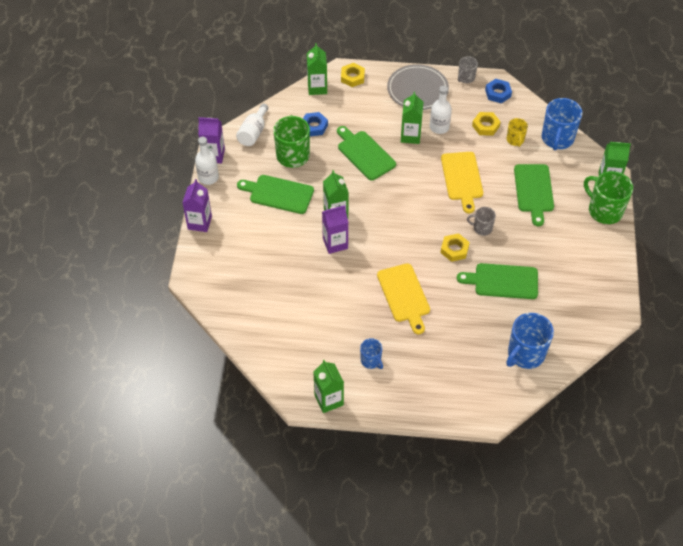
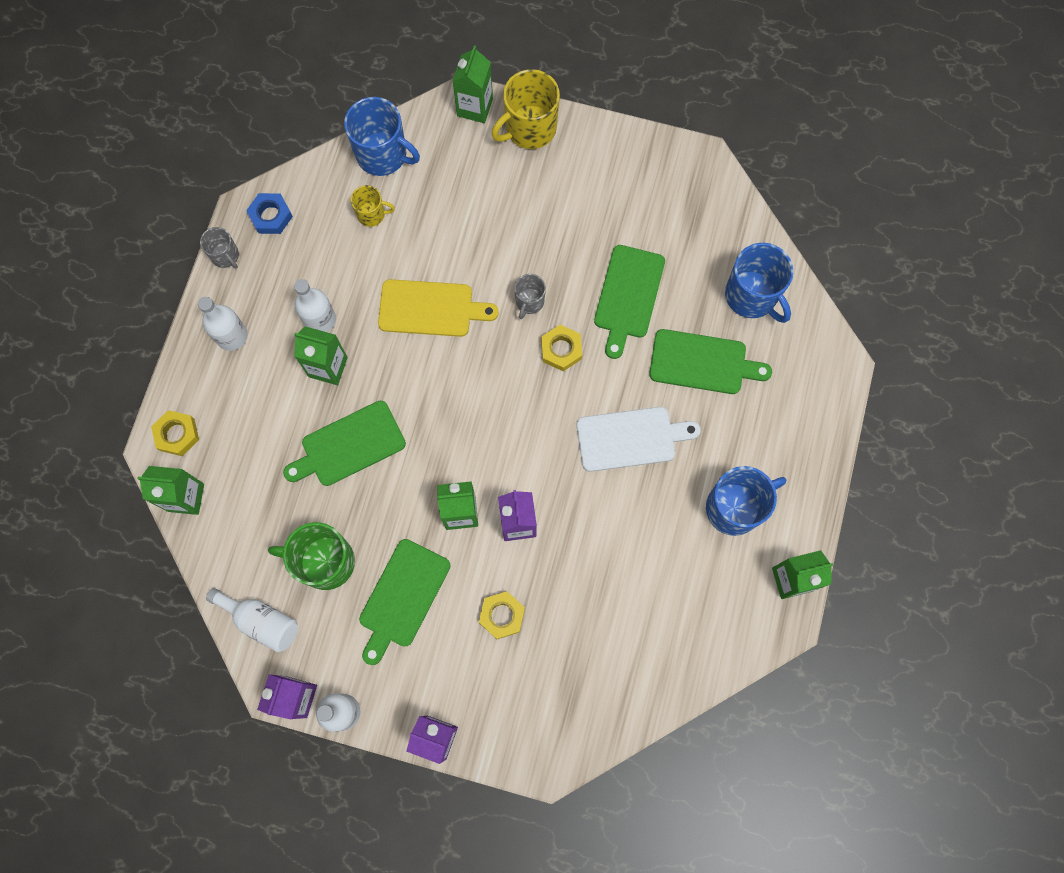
camera: 80 degrees left, 20 degrees up
blue nut [303,112,328,136] -> none
blue mug [360,338,383,369] -> blue mug [706,466,786,536], size x1.84
yellow cutting board [377,263,430,334] -> white cutting board [577,407,701,472]
grey plate [387,64,449,110] -> white bottle [198,297,248,351]
yellow nut [472,112,501,136] -> yellow nut moved to [479,591,525,639]
green cutting board [514,164,554,226] -> green cutting board moved to [649,329,772,394]
green mug [584,171,633,224] -> yellow mug [492,69,560,149]

